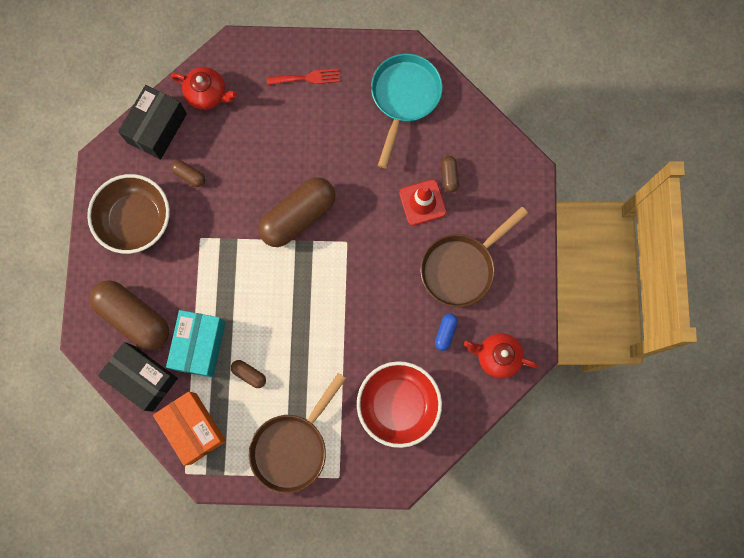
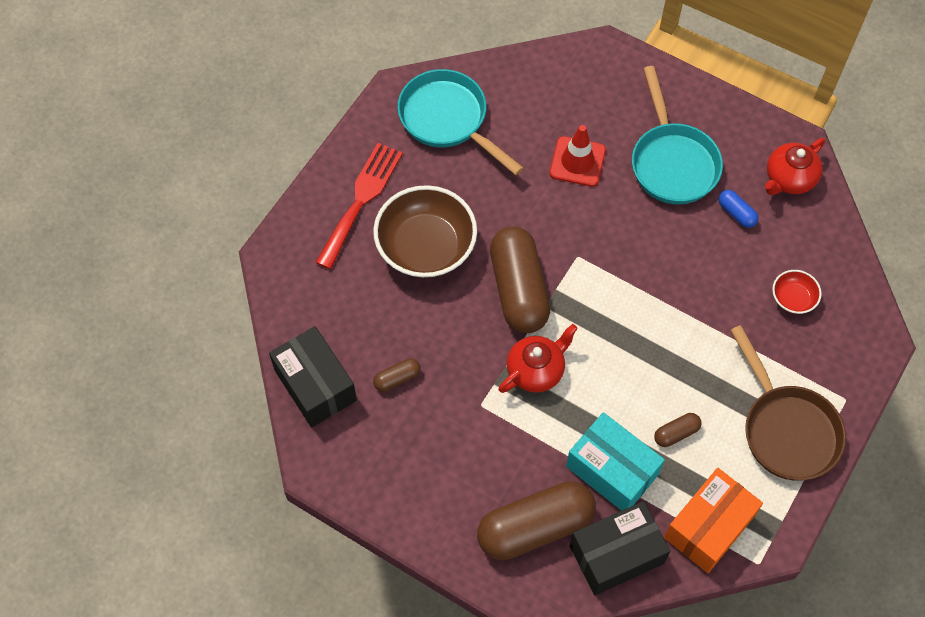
camera: 60 degrees left, 15 degrees down
brown bowl [87,174,170,254] -> brown bowl moved to [373,185,477,278]
orange box [153,391,226,466] -> orange box turned 45 degrees counterclockwise [664,468,763,573]
red teapot [171,67,237,110] -> red teapot moved to [499,324,578,393]
red fork [267,69,340,85] -> red fork [315,143,403,269], size x1.60
red bowl [357,361,442,448] -> red bowl [772,270,822,314], size x0.47
brown pan [420,206,528,307] -> turquoise pan [632,66,723,205]
brown capsule [441,156,459,193] -> none

